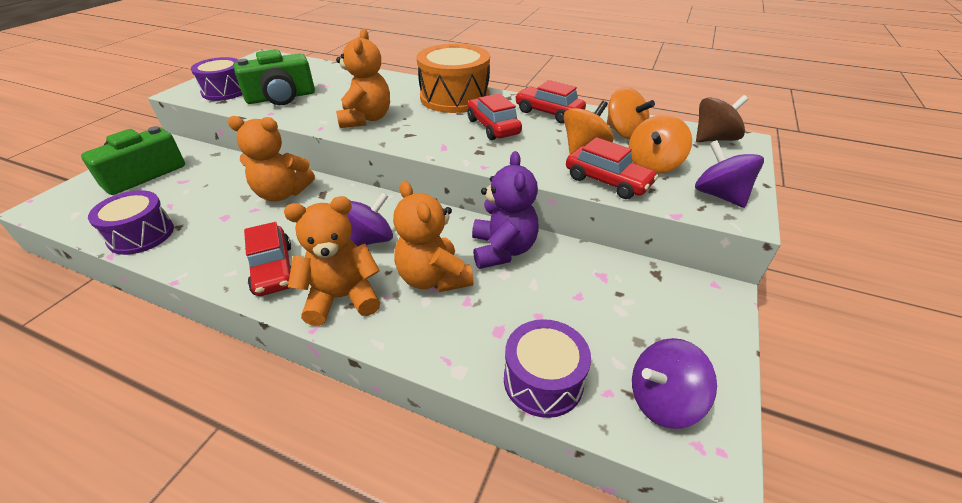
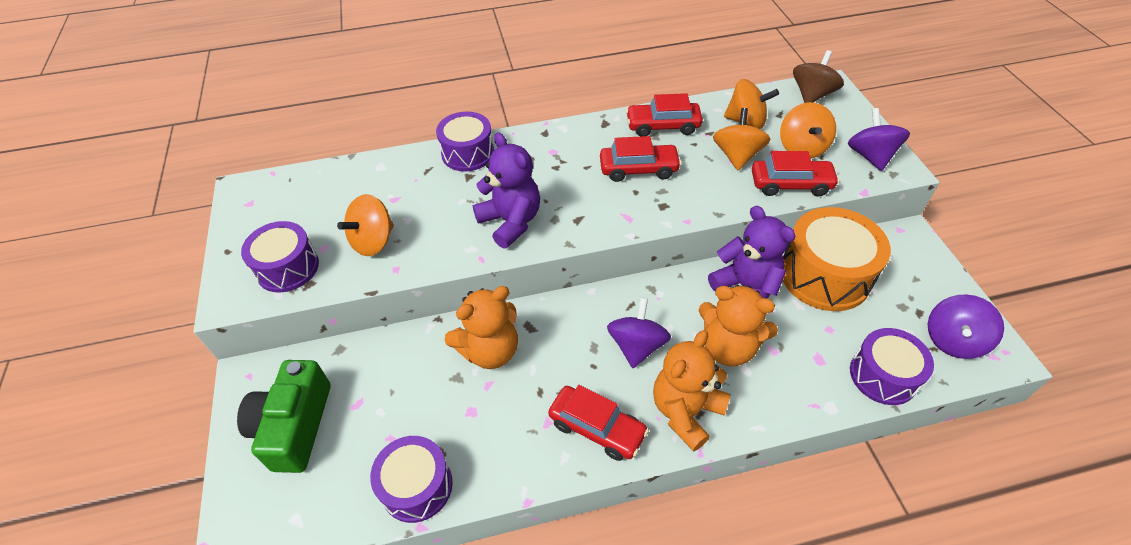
camera: 35 degrees left, 10 degrees up
green camera [234,49,315,105] -> orange spinning top [337,194,394,256]
orange teddy bear [336,29,390,128] -> purple teddy bear [473,132,540,248]
orange drum [416,44,490,113] -> orange drum moved to [783,207,891,311]
red car [467,93,522,140] -> red car turned 150 degrees clockwise [600,136,682,182]
purple spinning top [695,140,764,208] -> purple spinning top turned 60 degrees clockwise [848,108,910,171]
none -> purple drum [436,112,494,172]

